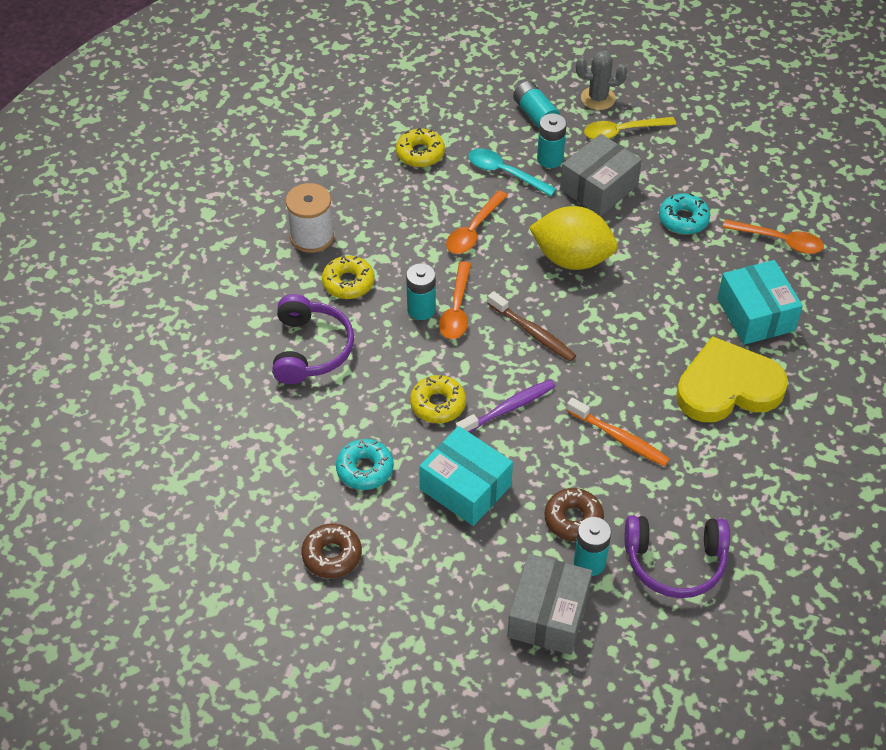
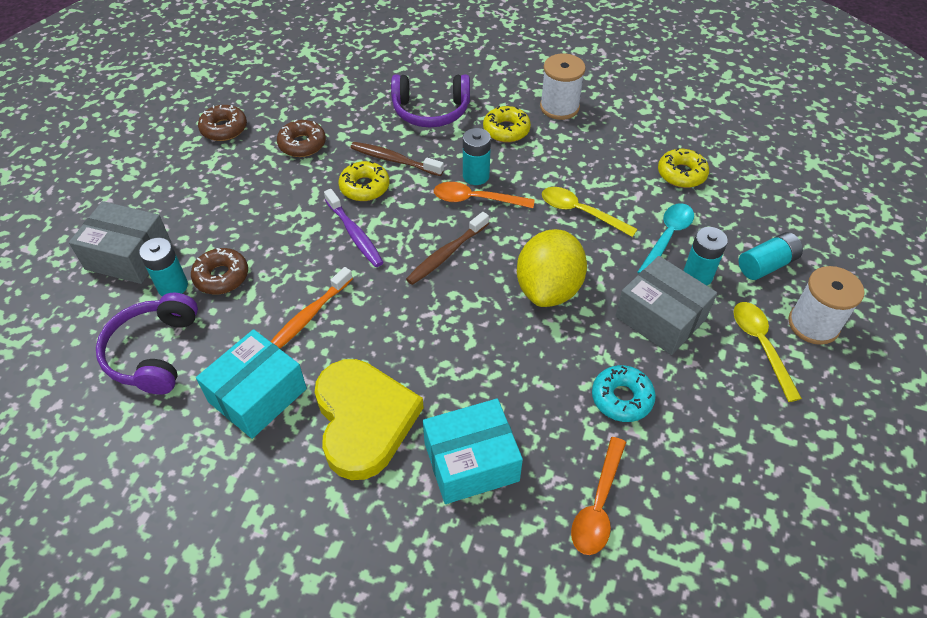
camera: 90 degrees right, 0 degrees up
turquoise donut [336,439,394,490] -> brown donut [277,119,326,157]
turquoise box [419,426,513,526] -> turquoise box moved to [196,329,307,439]
orange spoon [446,190,508,254] -> yellow spoon [542,187,637,237]
grey cactus [576,51,627,110] -> white spool [788,266,864,345]
none -> brown toothbrush [350,142,444,176]

